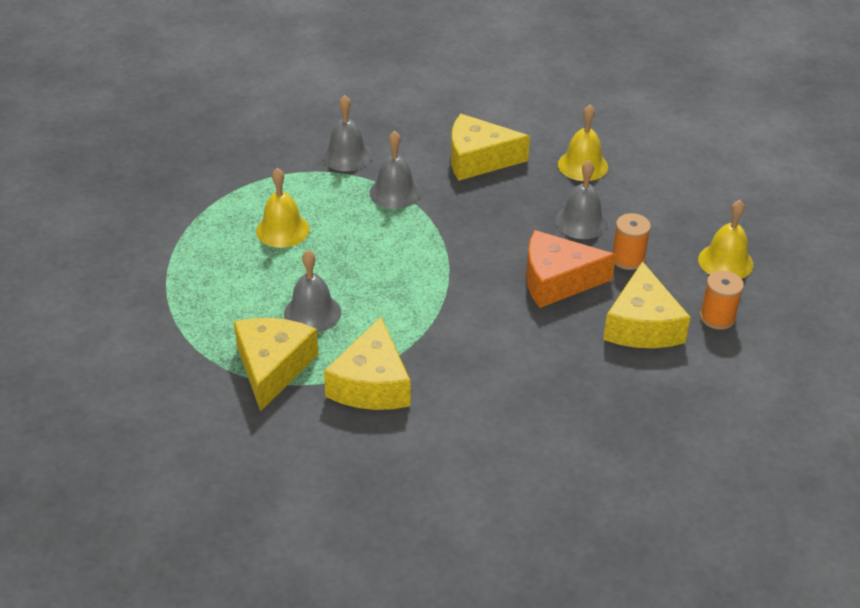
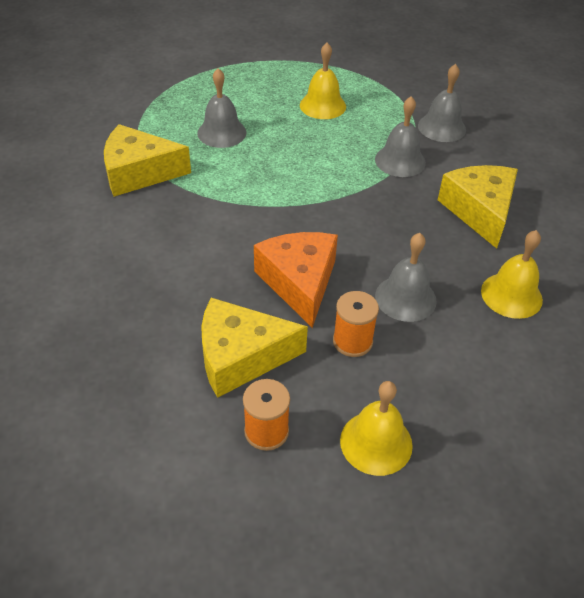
camera: 80 degrees right, 5 degrees up
yellow cheese [234,318,319,412] -> none

